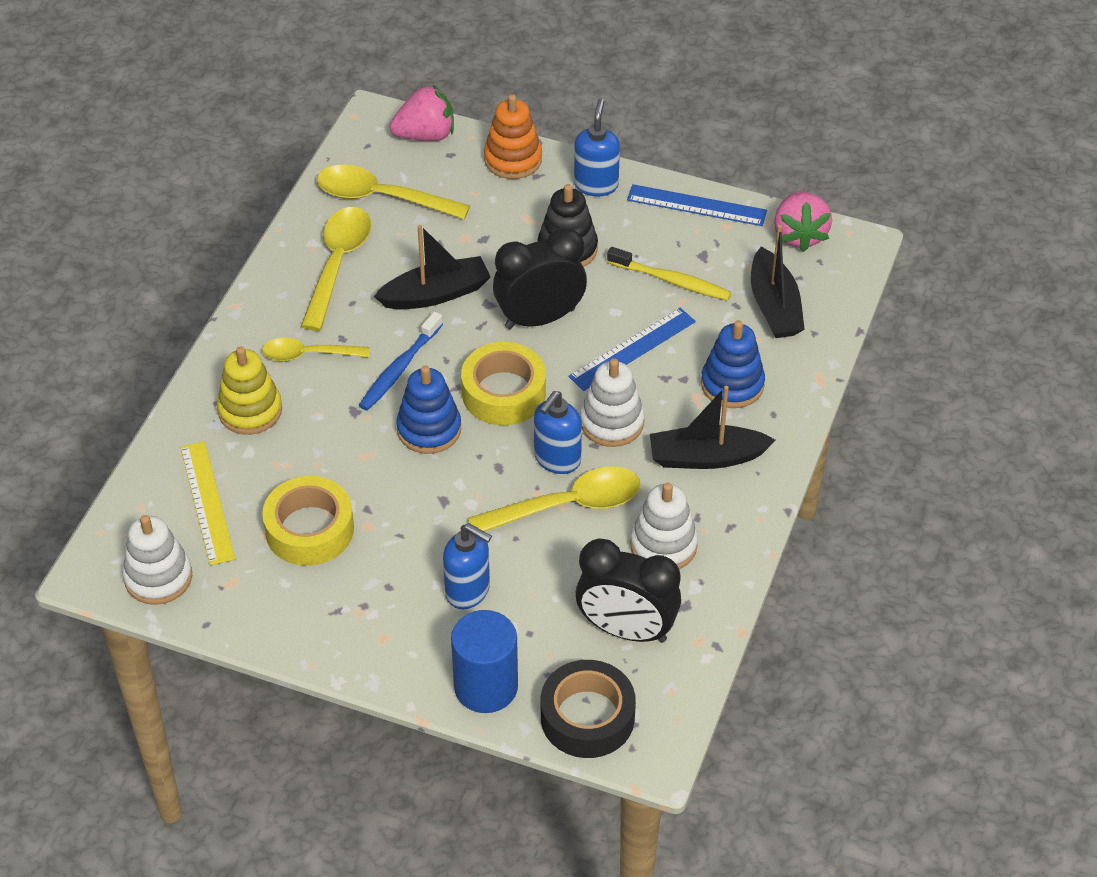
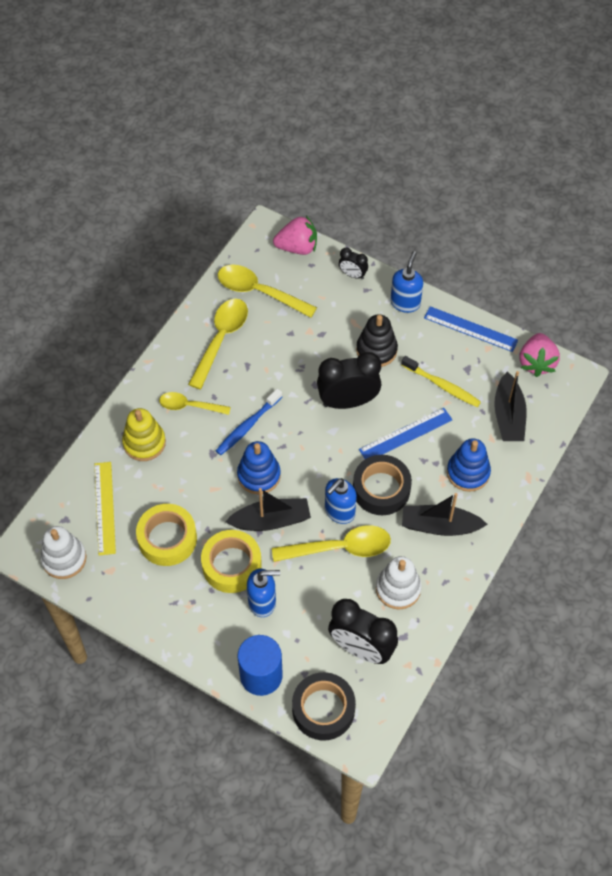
camera: 10 degrees right, 10 degrees up
black boat [374,225,491,309] -> black boat moved to [225,488,311,531]
blue soap dispenser [443,523,492,609] -> blue soap dispenser turned 45 degrees counterclockwise [247,569,280,617]
yellow tape [461,342,546,425] -> yellow tape moved to [201,530,262,593]
orange stacking toy [484,94,542,179] -> black clock [339,248,368,279]
white stacking toy [580,359,645,447] -> black tape [353,455,412,515]

